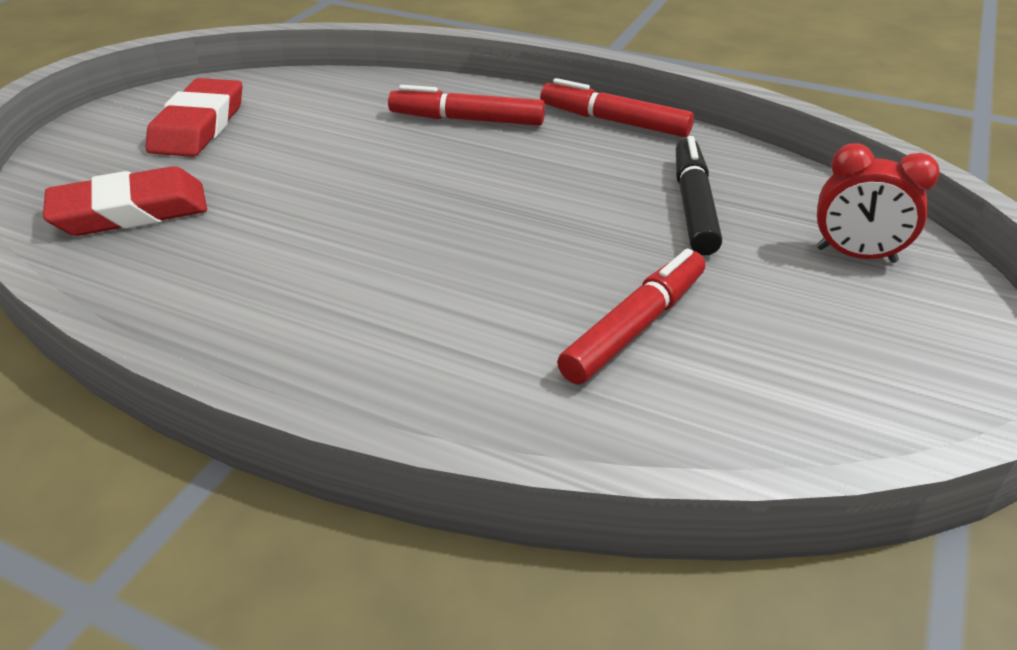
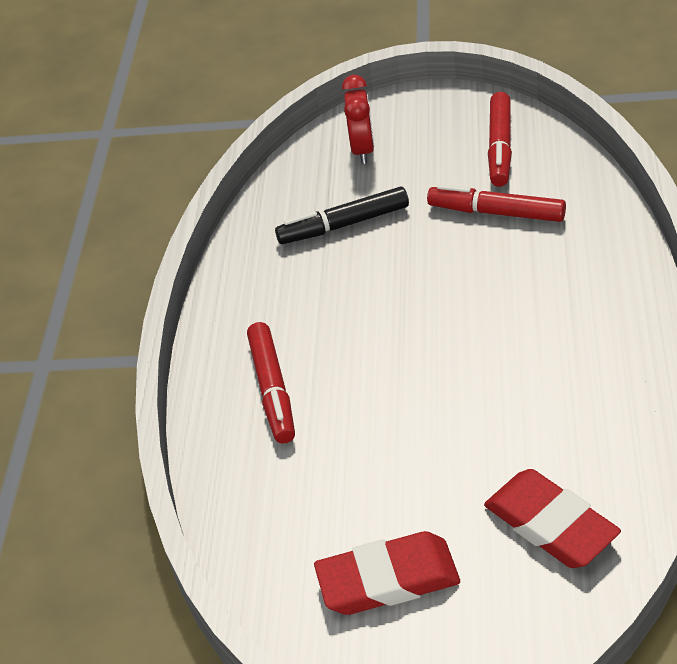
camera: 105 degrees left, 5 degrees up
red marker [540,78,694,137] -> red marker moved to [488,92,512,187]

